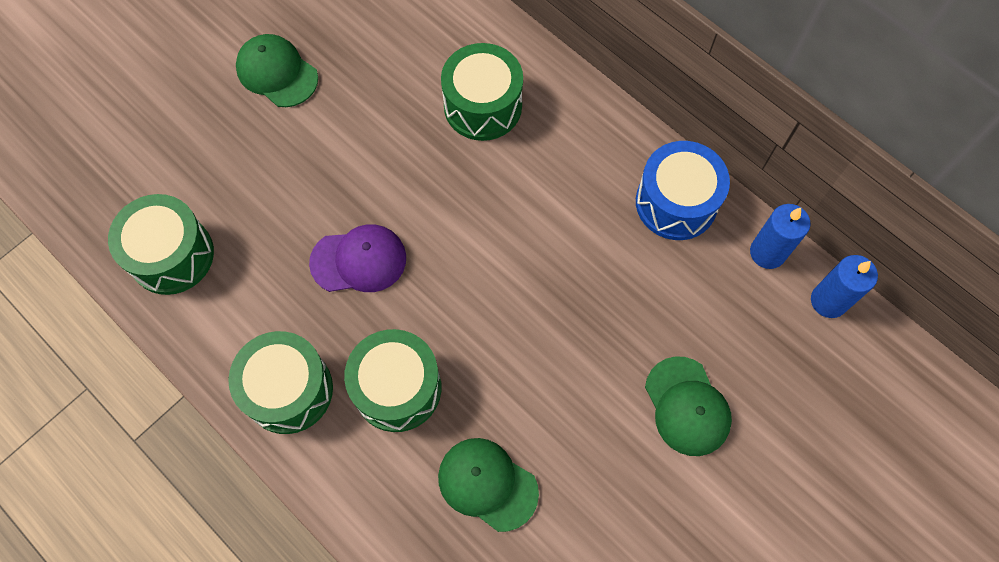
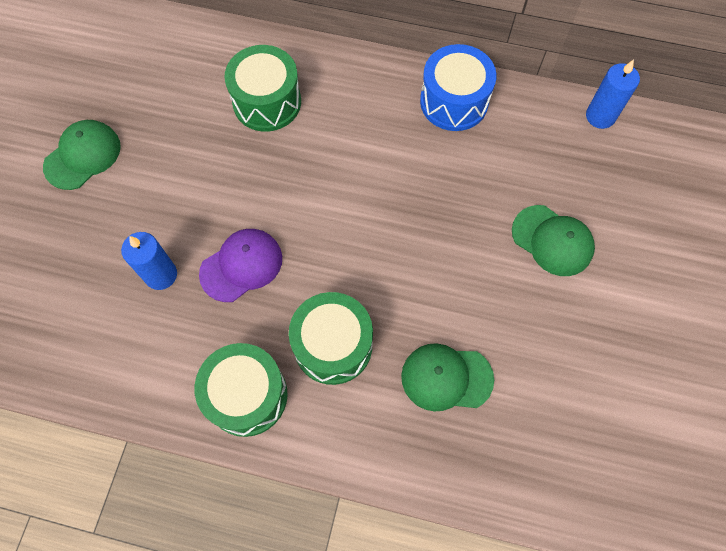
camera: 30 degrees left, 0 degrees up
green drum [108,194,214,295] -> none
green cap [236,34,318,107] -> green cap turned 120 degrees clockwise [43,120,121,190]
blue candle [750,204,810,269] -> blue candle moved to [121,232,177,290]

